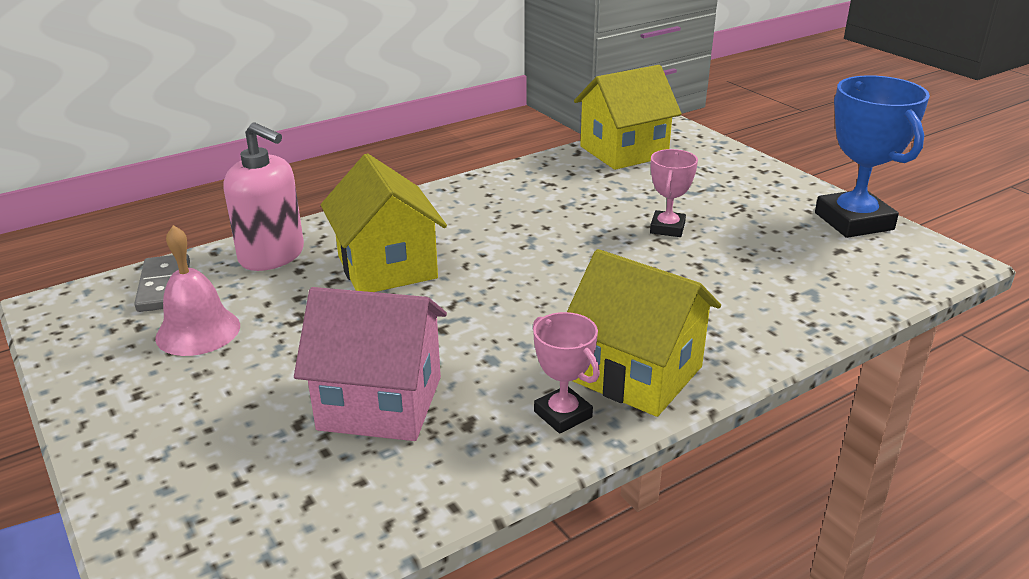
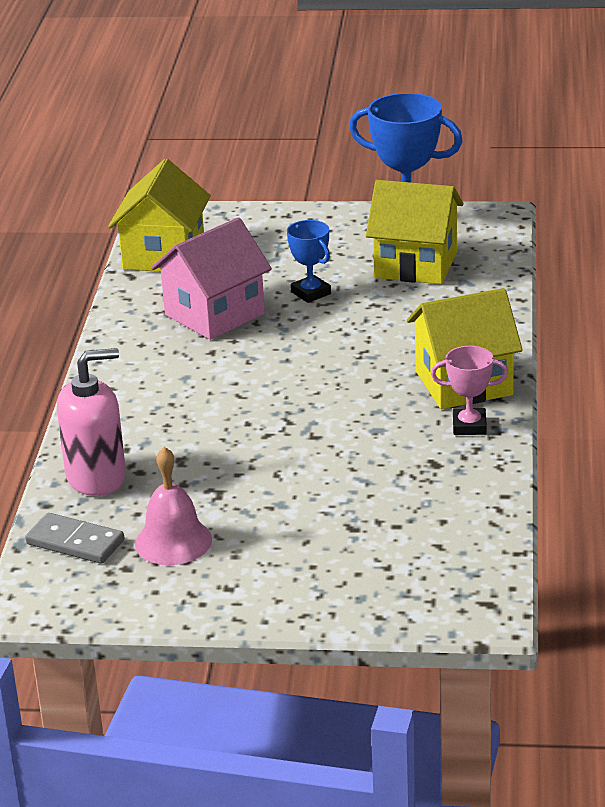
camera: 50 degrees left, 0 degrees up
pink house [294,287,447,441] -> pink house moved to [151,217,272,340]
yellow house [321,153,447,292] -> yellow house moved to [366,180,464,284]
pink trophy [650,149,698,237] -> blue trophy [287,220,331,303]

